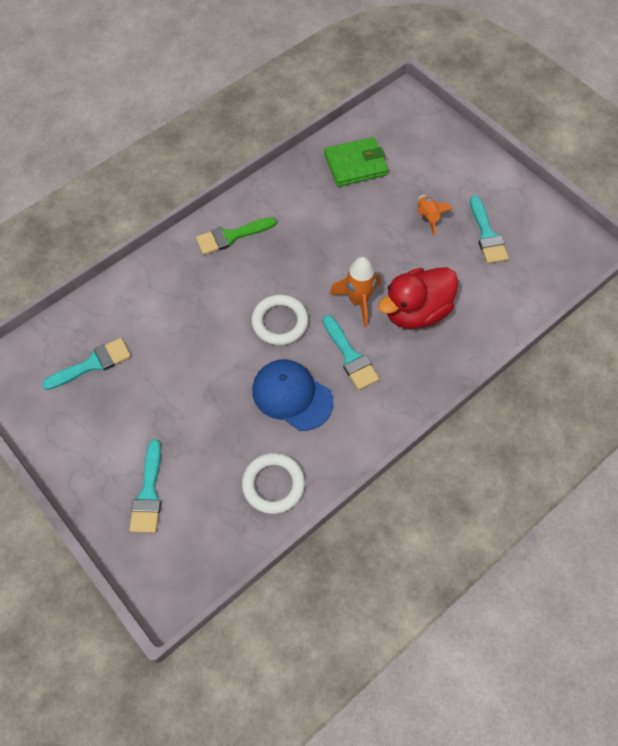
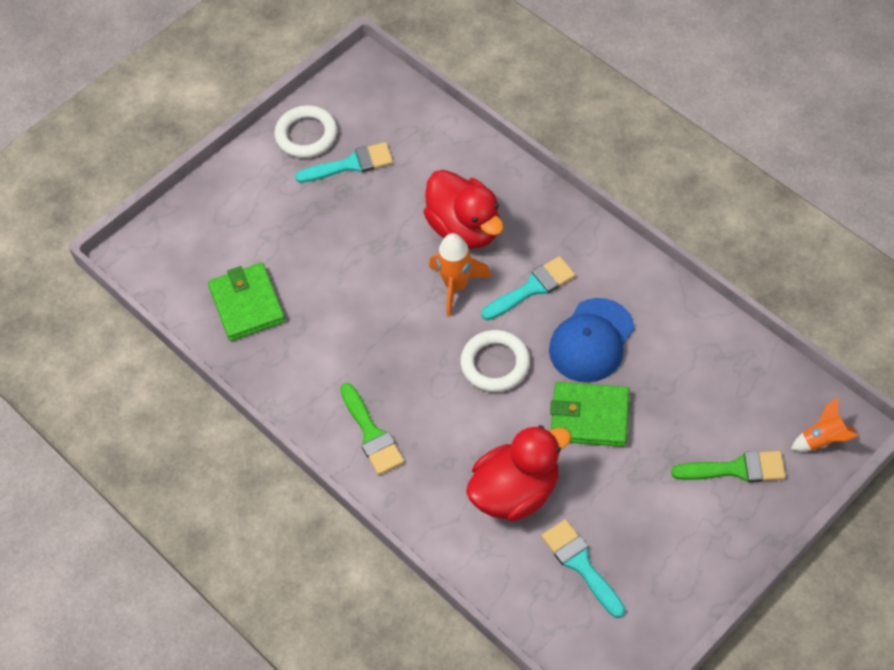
camera: 90 degrees left, 5 degrees down
turquoise brush [129,439,161,533] -> green brush [671,451,786,483]
white ring [242,453,305,514] -> white ring moved to [274,105,337,158]
orange rocket [418,195,453,236] -> orange rocket moved to [791,397,858,451]
none -> red duck [466,425,571,522]
none -> green wallet [550,382,630,447]

